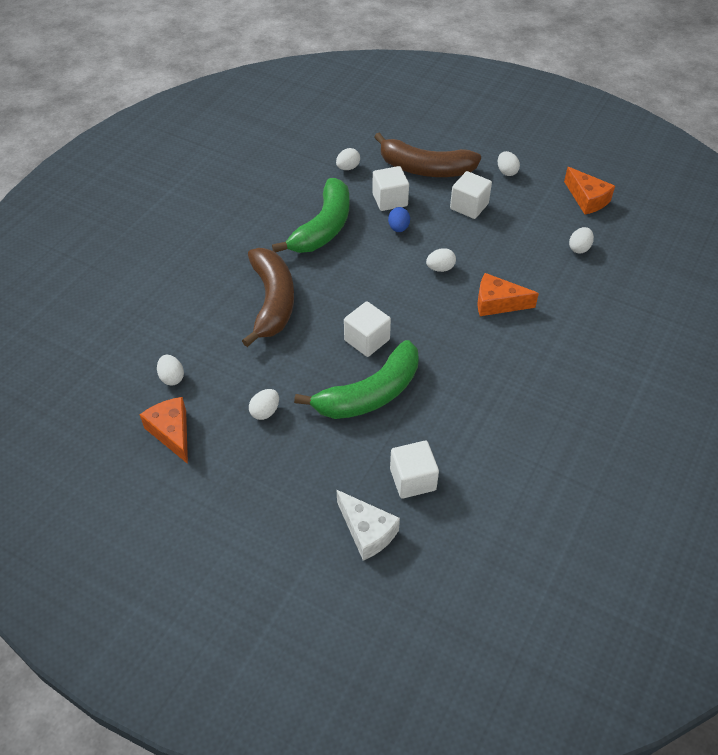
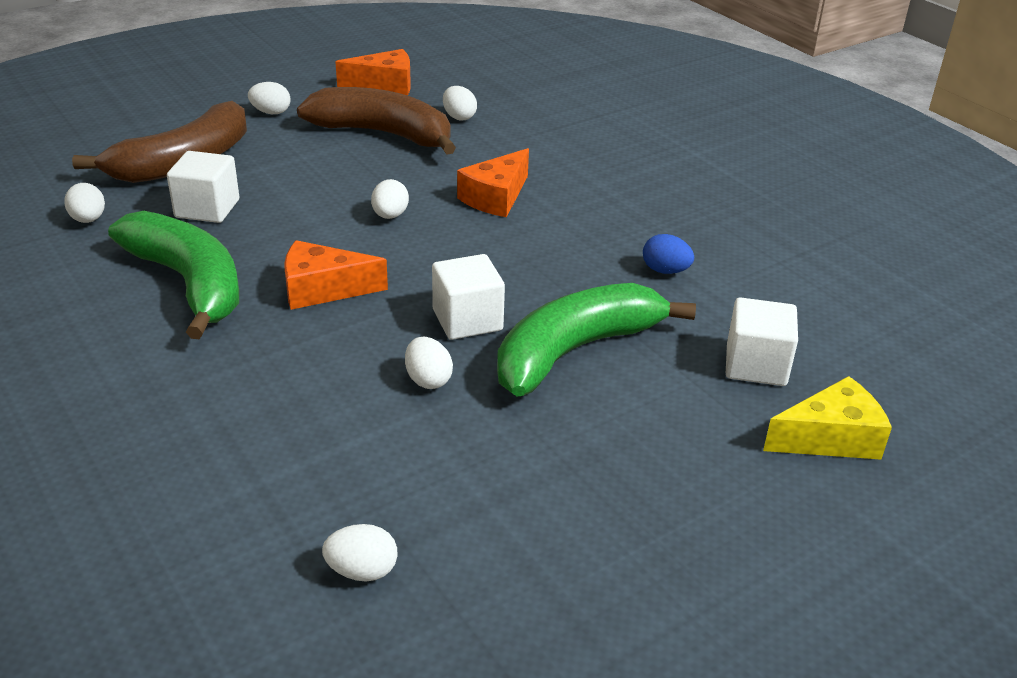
camera: 65 degrees left, 15 degrees down
orange cheese [140,397,188,464] -> orange cheese moved to [284,240,388,310]
brown banana [242,248,294,347] -> brown banana moved to [297,87,456,155]
white egg [249,389,279,420] -> white egg moved to [405,337,453,389]
green banana [294,340,419,419] -> green banana turned 120 degrees counterclockwise [497,283,696,397]
white cheese [337,490,400,561] -> yellow cheese [763,376,892,460]
blue egg [388,207,410,232] -> blue egg moved to [643,234,694,274]
white cube [450,171,492,219] -> none

